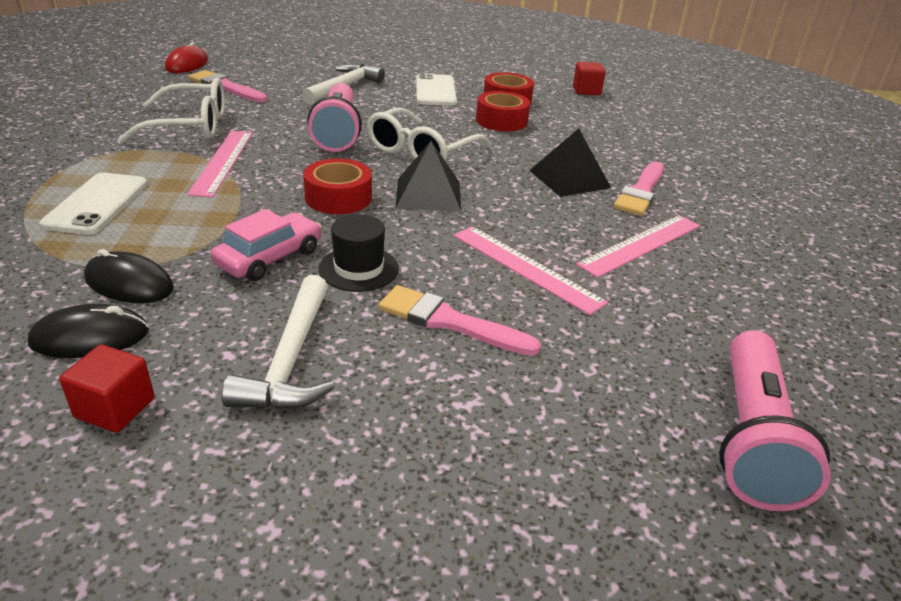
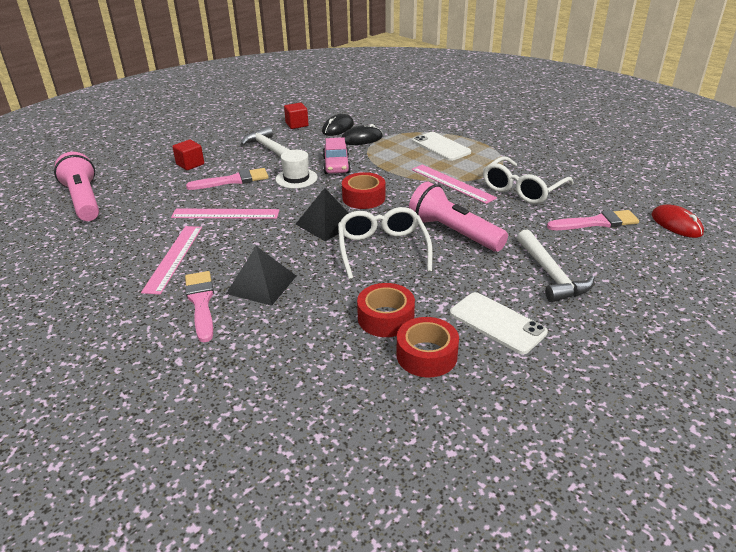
camera: 140 degrees right, 0 degrees up
black hat [319,214,399,292] -> white hat [276,150,317,188]
red cube [573,62,606,95] -> red cube moved to [172,140,204,170]

